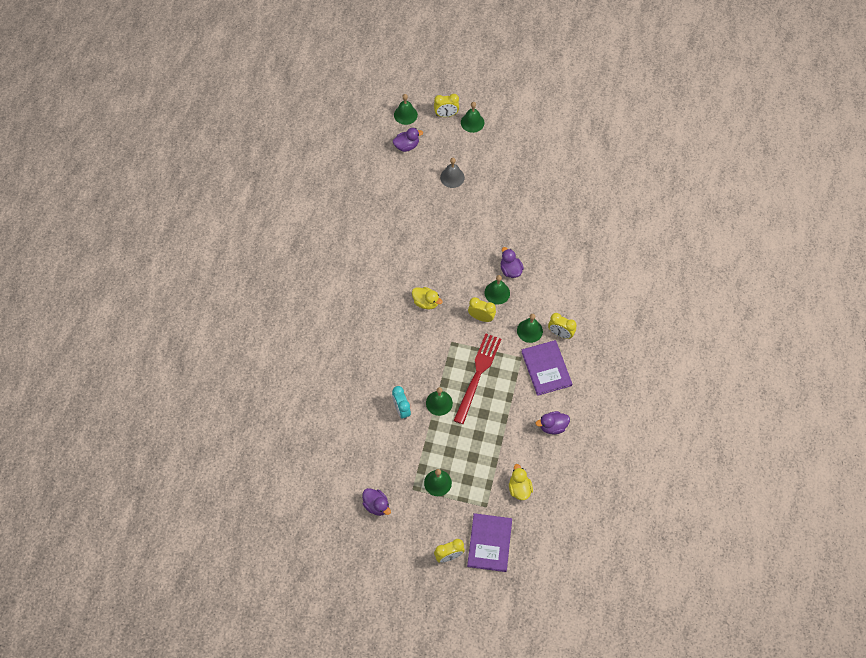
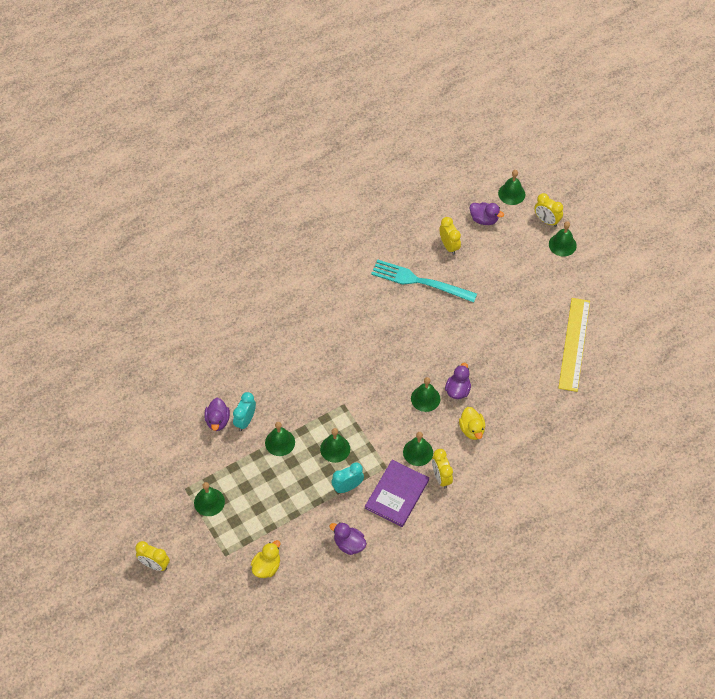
camera: 45 degrees right, 5 degrees down
purple duck [362,488,391,516] -> purple duck moved to [204,398,230,431]
yellow duck [412,287,443,310] -> yellow duck moved to [459,407,485,440]
grey bell [440,158,465,188] -> none
red fork [453,334,501,424] -> green bell [320,428,350,463]
purple book [467,513,512,572] -> none
yellow clock [468,297,496,322] -> yellow clock moved to [439,217,461,255]
none -> turquoise clock [331,463,364,493]
none -> turquoise fork [371,260,477,303]
none -> yellow ruler [559,298,590,392]

